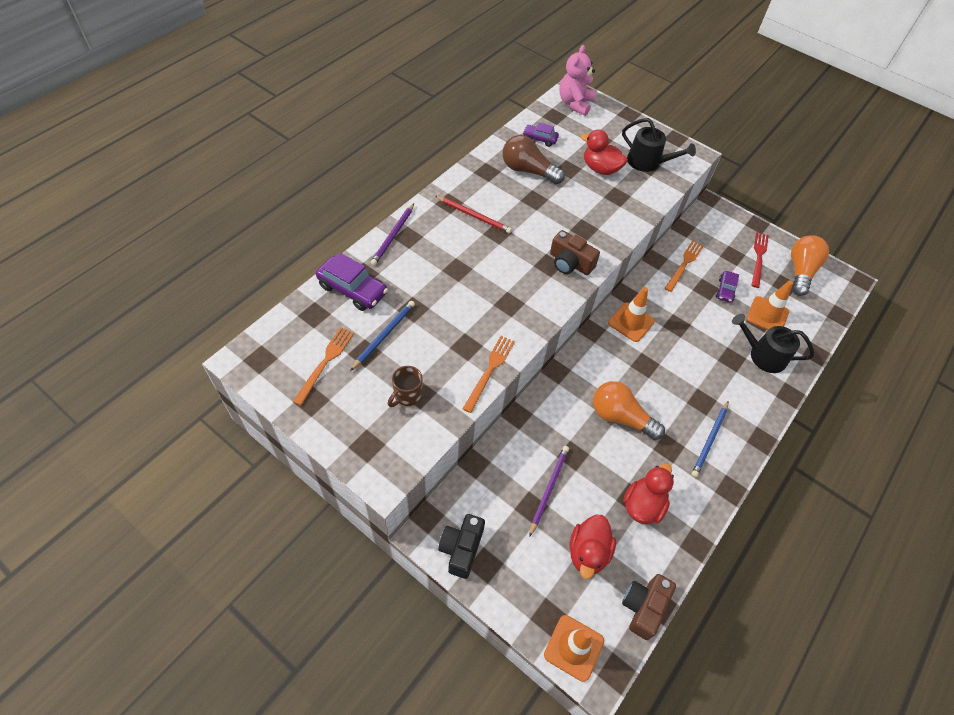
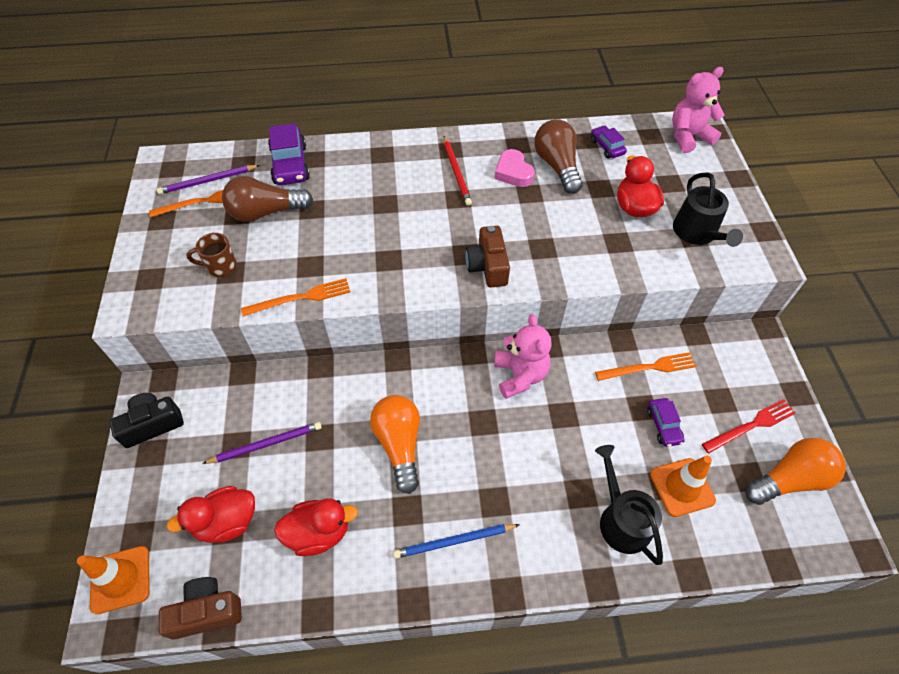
camera: 50 degrees right, 0 degrees up
blue pencil [350,301,415,371] -> brown light bulb [222,176,313,222]
purple pencil [370,203,414,266] -> purple pencil moved to [157,165,260,194]
orange traffic cone [608,287,655,342] -> pink teddy bear [494,314,552,399]
purple car [716,271,739,303] -> purple car turned 75 degrees counterclockwise [647,398,685,447]
none -> pink heart [494,149,535,187]

